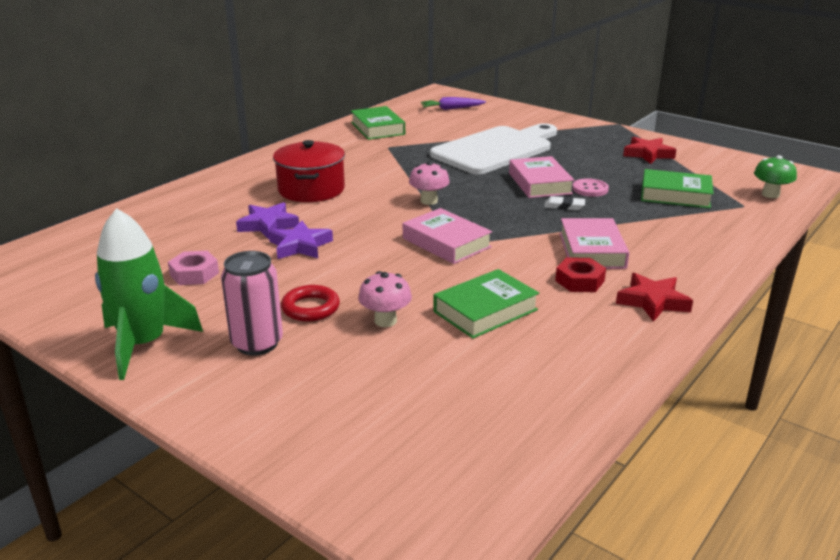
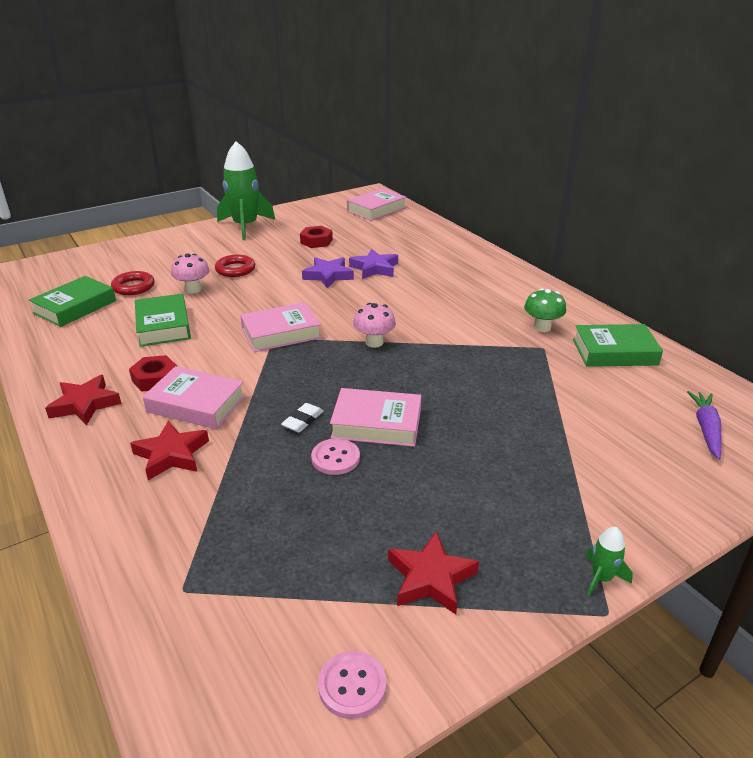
camera: 110 degrees right, 5 degrees up
pink nut [168,251,219,285] -> red nut [300,226,333,248]
pink can [221,251,283,355] -> none
red pot [273,140,345,202] -> none
white cutting board [430,123,557,174] -> none
green book [641,169,714,208] -> green book moved to [29,276,116,327]
green mushroom [754,155,797,198] -> green mushroom moved to [524,289,566,332]
none -> red ring [111,271,155,295]
none -> red star [130,421,209,480]
none -> pink button [318,651,387,719]
none -> pink book [347,188,406,221]
none -> green rocket [585,527,633,596]

